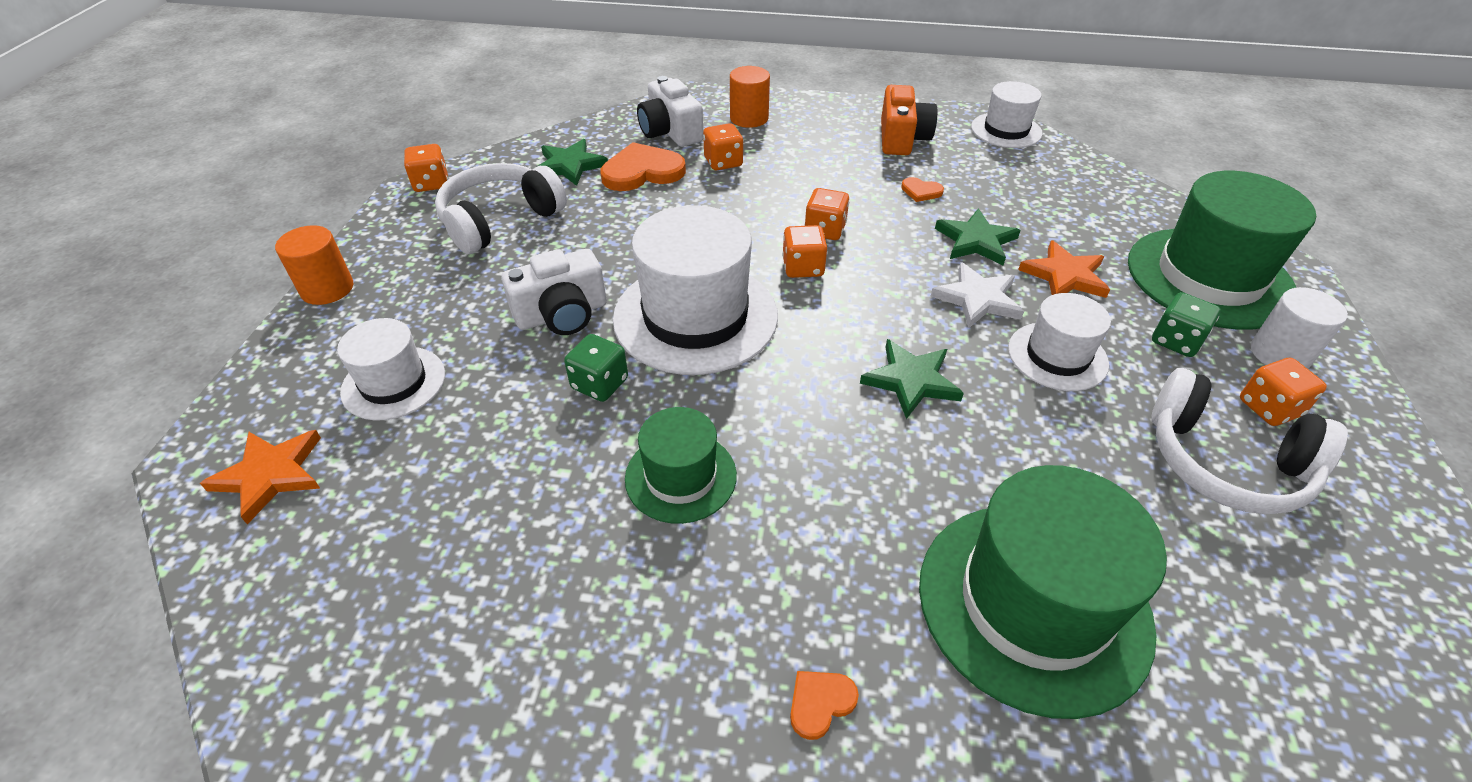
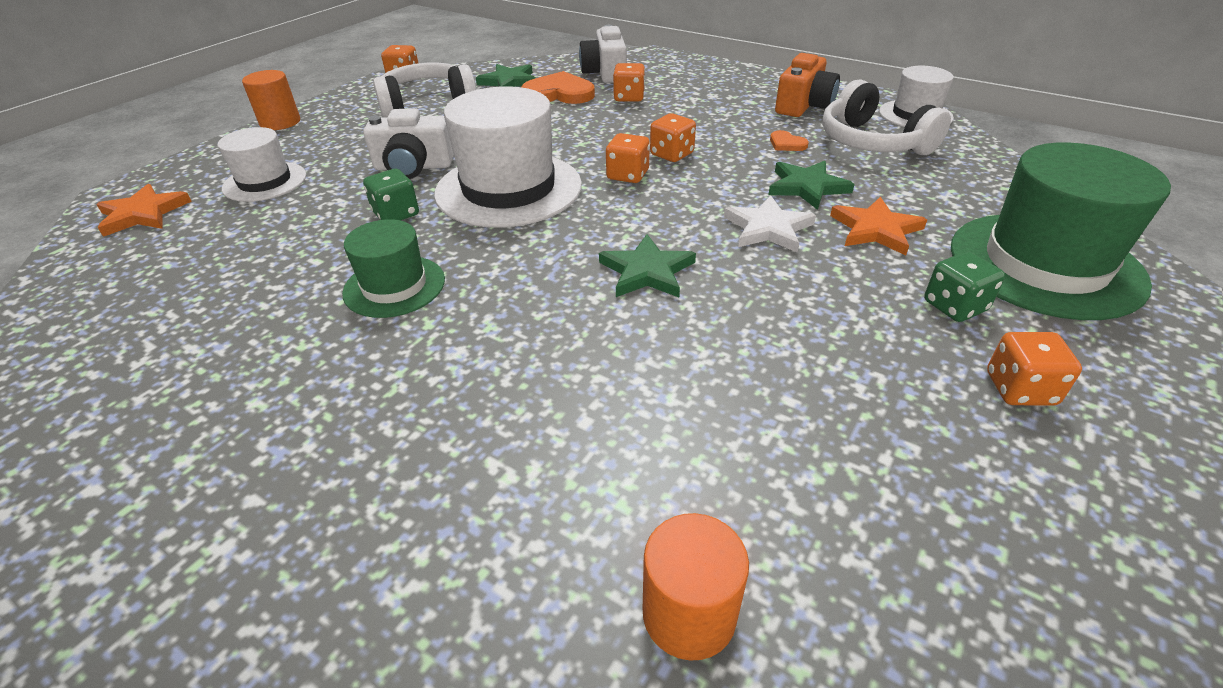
camera: 25 degrees right, 5 degrees down
orange cylinder [730,66,770,128] -> orange cylinder moved to [643,513,749,661]
orange heart [790,671,859,740] -> none
green hat [919,465,1167,719] -> none
white hat [1008,293,1111,391] -> none
white headphones [1152,368,1348,514] -> white headphones moved to [822,79,951,155]
white cylinder [1251,287,1348,369] -> none

